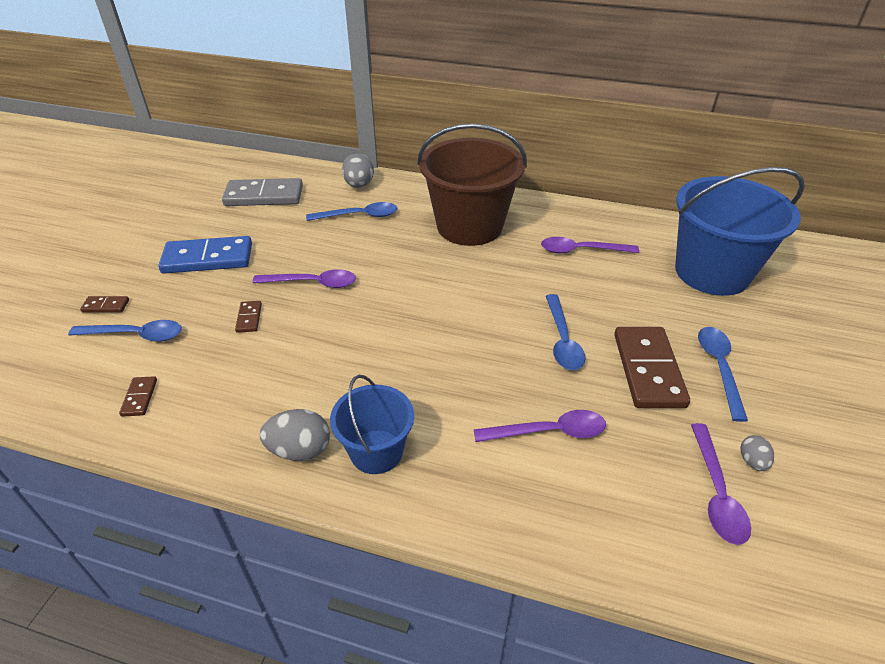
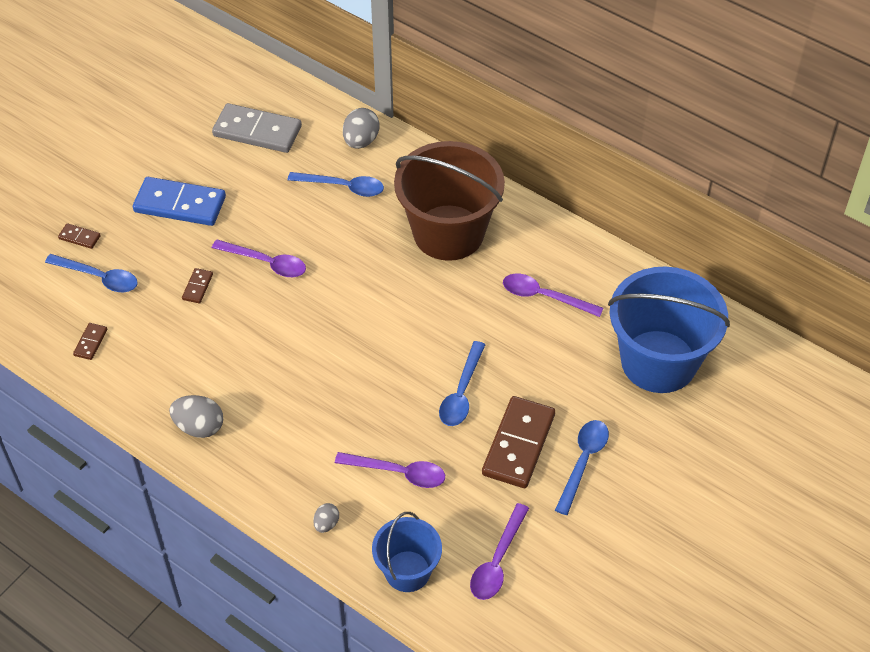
camera: 20 degrees right, 10 degrees up
blue bucket [330,375,414,474] -> blue bucket moved to [372,512,442,592]
grey egg [740,435,774,471] -> grey egg moved to [313,503,339,533]

